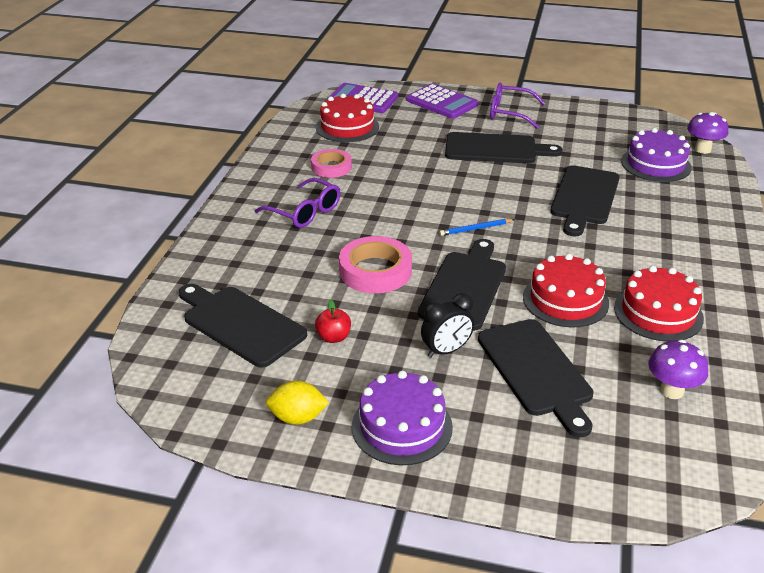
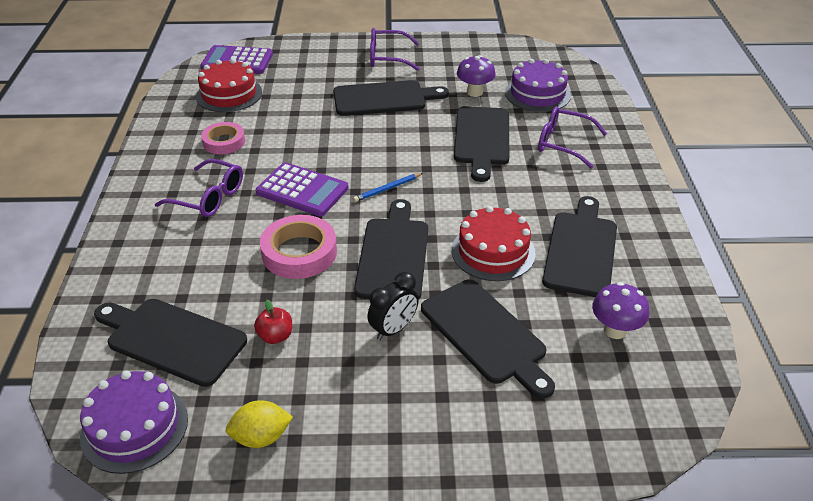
camera: 15 degrees left, 5 degrees up
purple cake [352,371,453,465] -> purple cake moved to [80,371,188,474]
purple calculator [406,84,479,119] -> purple calculator moved to [256,162,349,217]
red cake [614,266,704,342] -> black cutting board [542,196,617,297]
purple mushroom [687,112,728,154] -> purple mushroom moved to [457,55,496,97]
none -> purple glasses [538,106,607,168]

